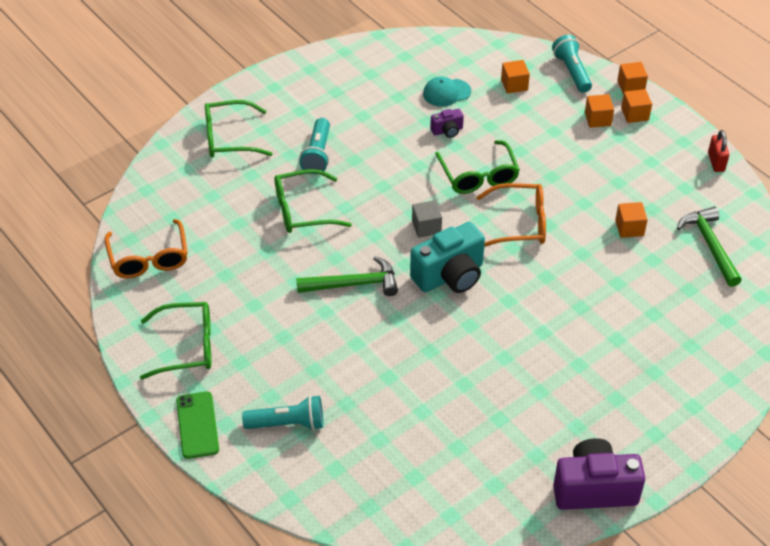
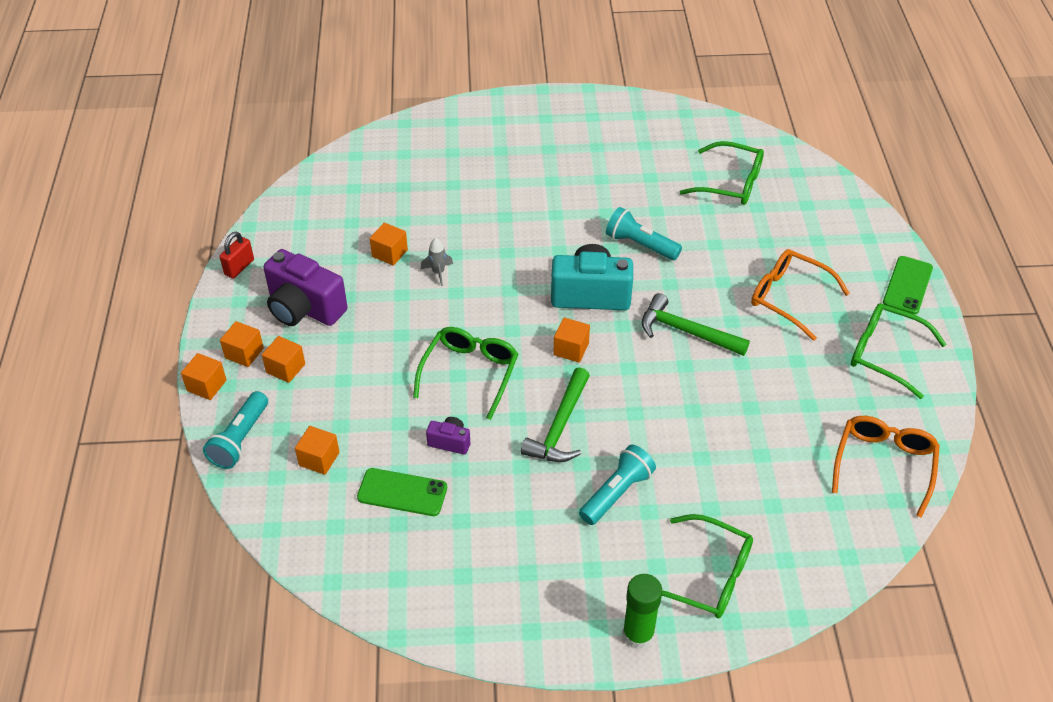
camera: 145 degrees left, 0 degrees up
turquoise flashlight [242,395,323,430] -> turquoise flashlight moved to [606,207,682,260]
green glasses [275,169,352,233] -> green glasses moved to [680,141,764,205]
grey cube [412,200,442,238] -> orange cube [553,318,590,363]
turquoise cap [423,76,471,107] -> green phone [357,468,447,516]
orange glasses [476,183,546,247] -> orange glasses moved to [751,249,850,341]
purple camera [553,438,645,510] -> purple camera moved to [263,249,348,326]
green hammer [677,207,742,287] -> green hammer moved to [521,367,590,462]
none -> grey rocket [421,238,453,286]
none -> green glue stick [622,574,662,649]

